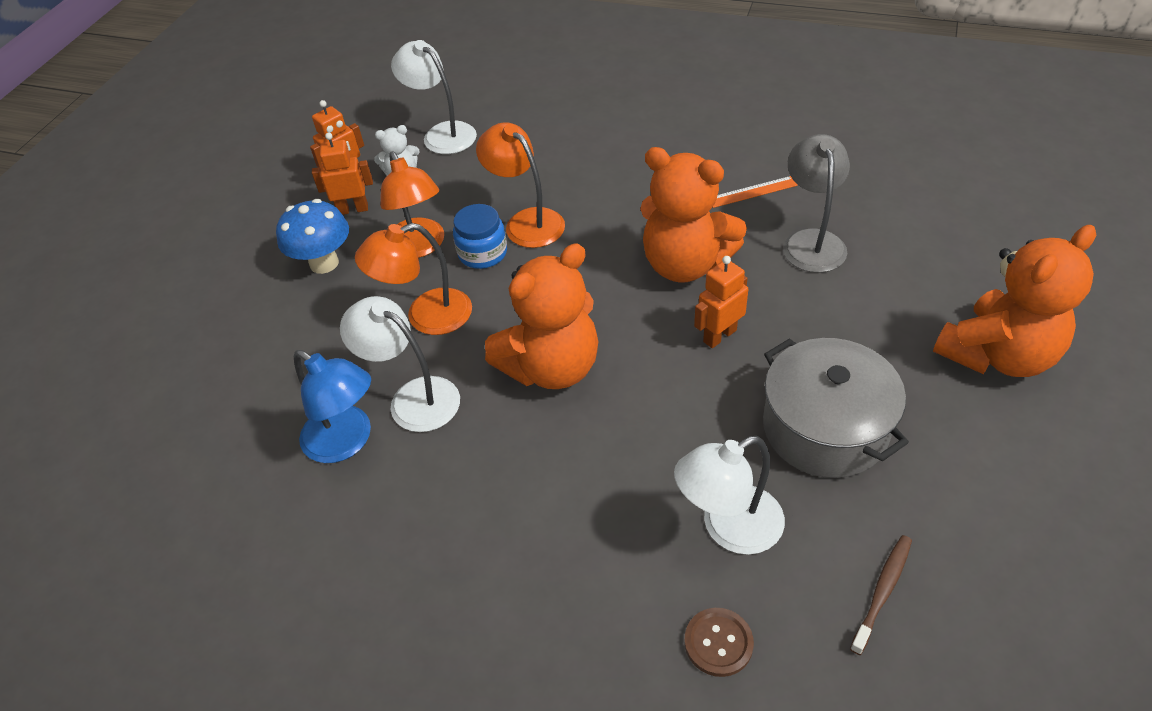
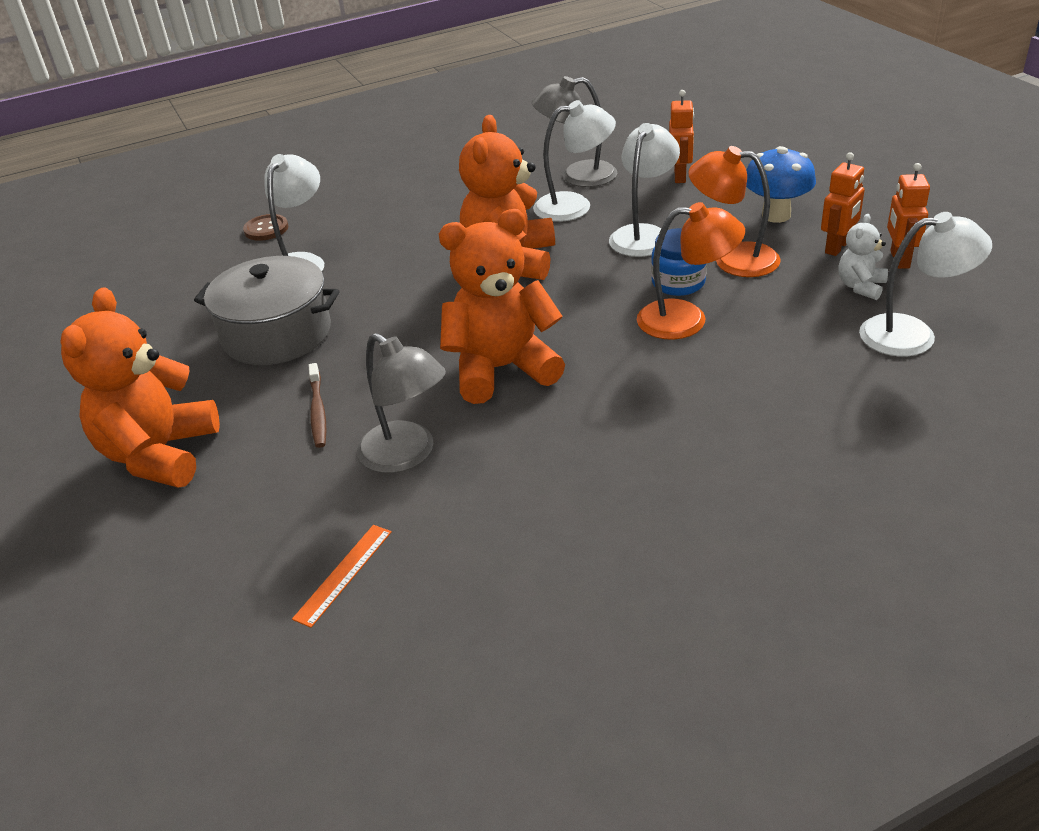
camera: 135 degrees right, 10 degrees down
blue lamp [294,350,371,463] -> grey lamp [532,76,617,187]
orange lamp [355,223,472,335] -> white lamp [609,123,680,257]
orange robot [694,256,748,348] -> orange robot moved to [669,90,694,183]
orange ruler [713,176,798,208] -> orange ruler moved to [292,525,392,628]
brown toothbrush [850,535,912,655] -> brown toothbrush moved to [308,363,326,448]

